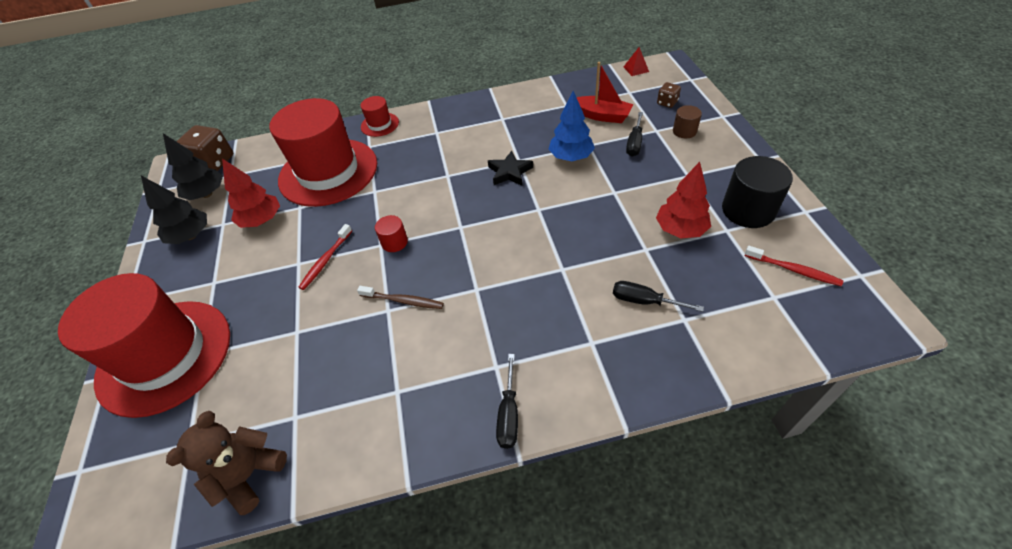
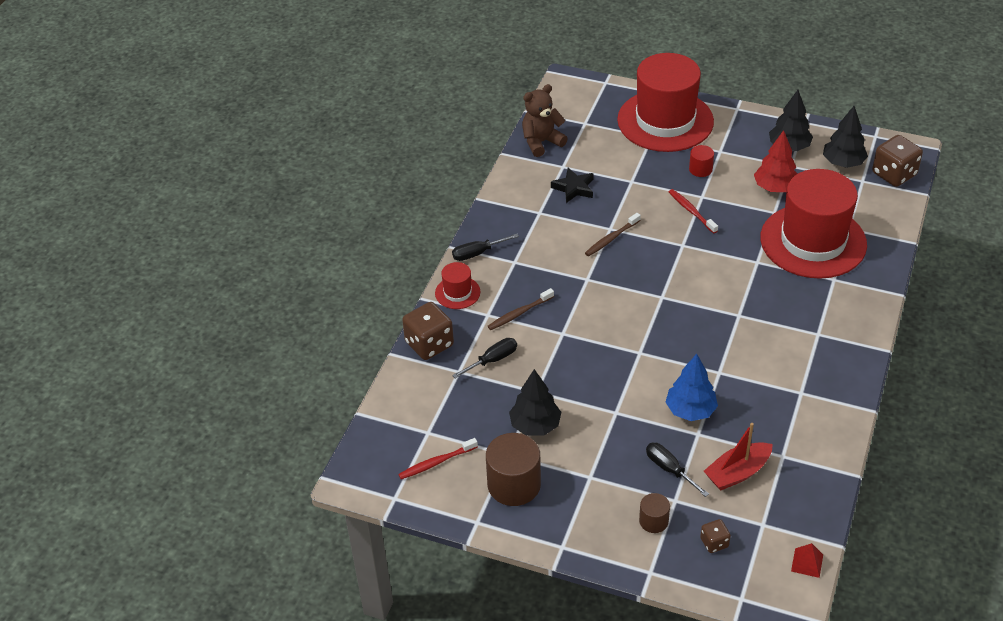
camera: 120 degrees right, 5 degrees down
brown teddy bear [166,411,287,515] -> brown teddy bear turned 90 degrees counterclockwise [522,84,568,157]
red hat [361,96,399,137] -> red hat moved to [435,262,480,309]
red cylinder [375,215,408,252] -> red cylinder moved to [689,145,714,177]
black star [488,151,533,186] -> black star moved to [551,168,594,203]
black screwdriver [496,354,518,449] -> black screwdriver turned 60 degrees counterclockwise [452,234,519,261]
red tree [656,162,711,238] -> black tree [509,369,561,436]
black cylinder [722,156,793,228] -> brown cylinder [486,433,541,506]
none -> brown dice [402,302,454,360]
none -> brown toothbrush [488,288,554,330]

